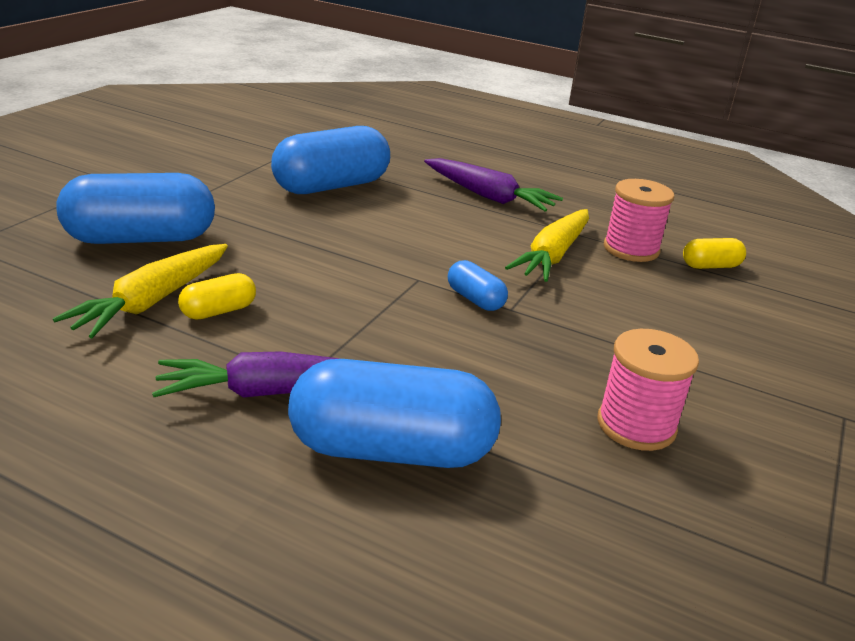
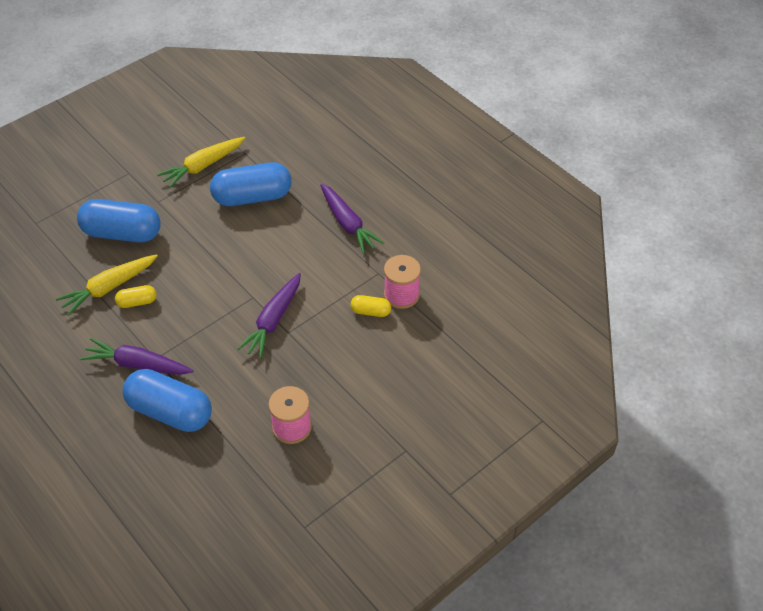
camera: 25 degrees right, 20 degrees up
blue capsule [448,260,508,311] -> purple carrot [237,273,301,358]
yellow carrot [505,209,589,282] -> yellow carrot moved to [157,137,245,188]
yellow capsule [683,238,746,269] -> yellow capsule moved to [350,295,391,317]

